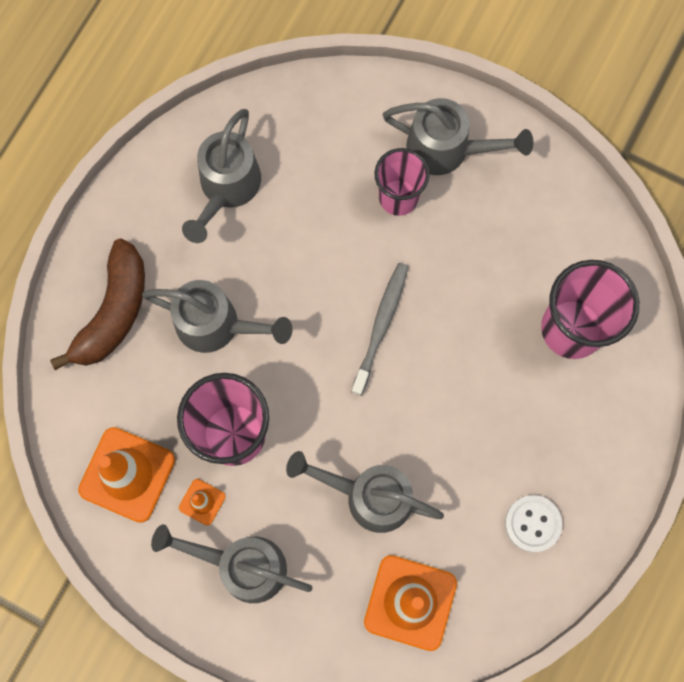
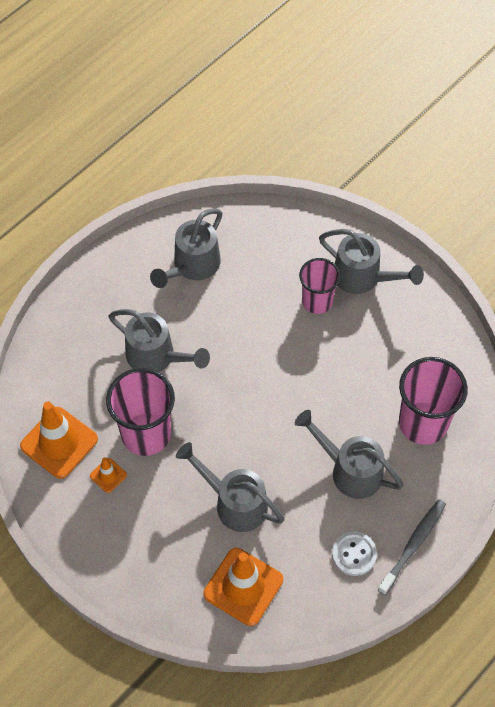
camera: 15 degrees right, 15 degrees down
brown banana [50,238,145,370] -> none
grey watering can [151,524,313,603] -> grey watering can moved to [295,410,404,499]
grey toothbrush [351,263,408,396] -> grey toothbrush moved to [378,499,446,595]

